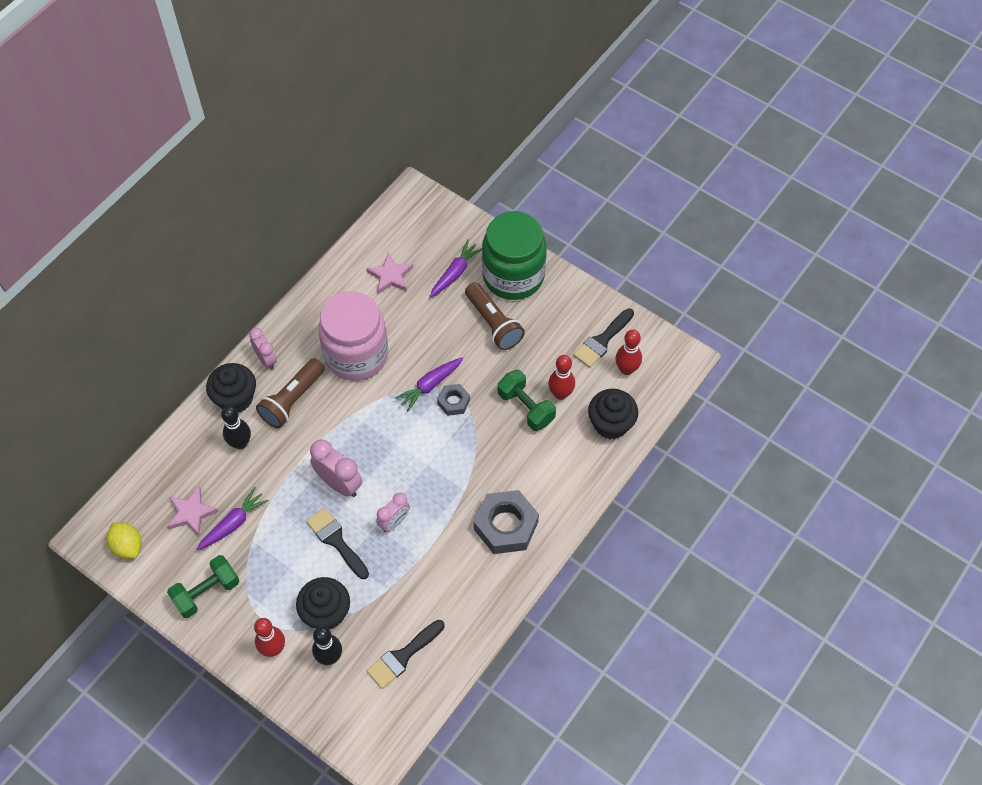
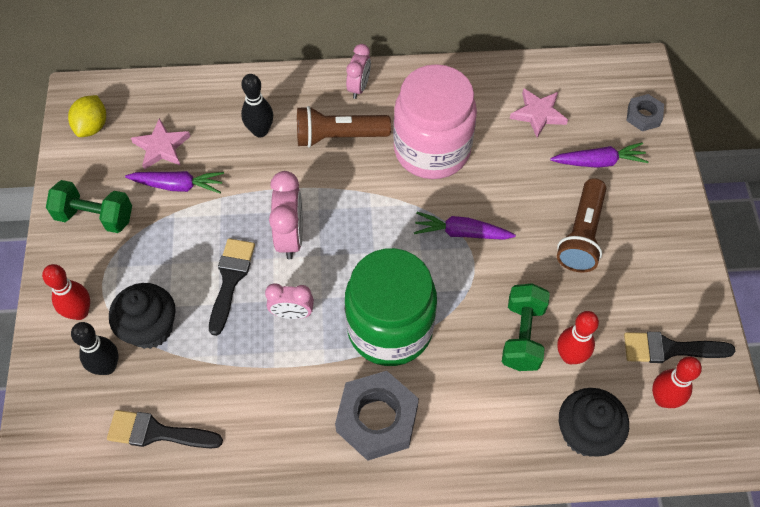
camera: 50 degrees right, 0 degrees up
black cupcake [206,363,256,412] -> none
grey nut [437,384,470,416] -> grey nut moved to [627,94,664,131]
green jar [482,211,546,300] -> green jar moved to [345,248,437,366]

